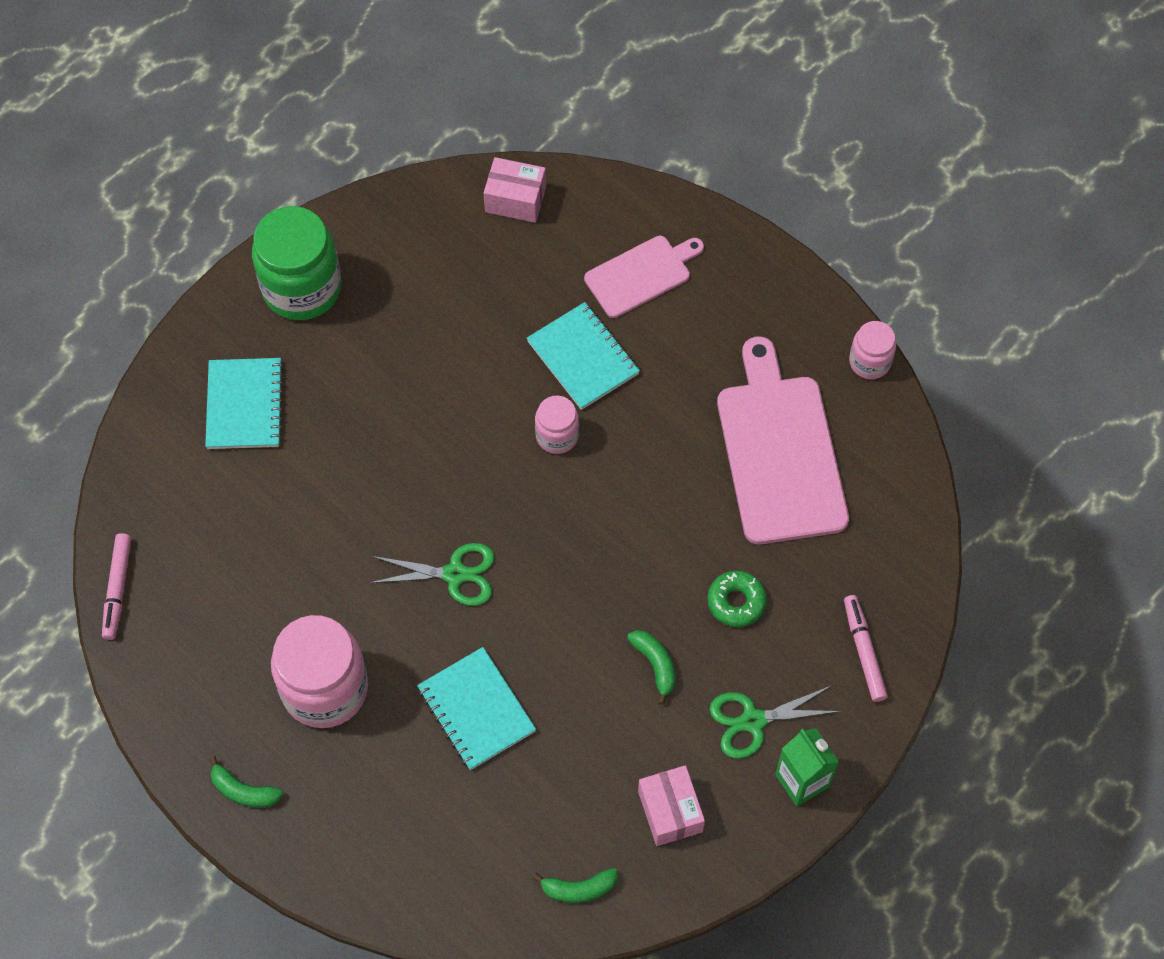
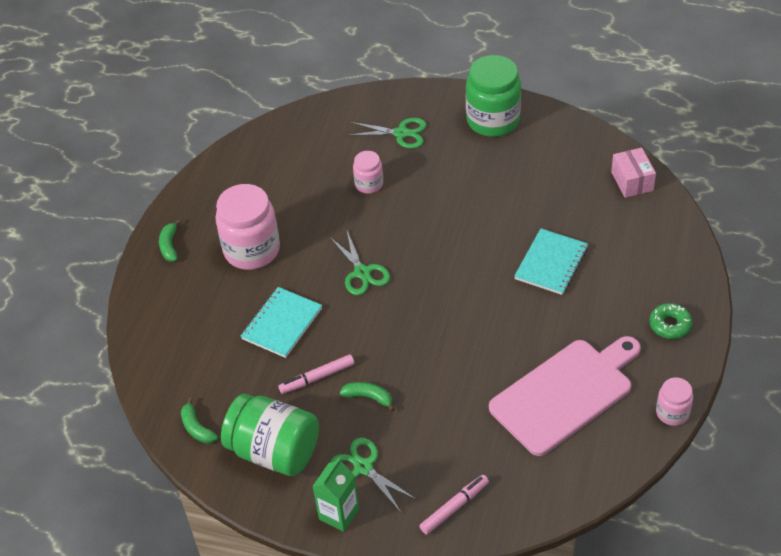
camera: 65 degrees right, 15 degrees down
pink marker [102,533,131,640] -> pink marker moved to [278,354,354,394]
turquoise notebook [205,358,284,449] -> green scissors [347,118,427,149]
pink jar [535,396,579,454] -> pink jar moved to [353,151,383,194]
pink cutting board [584,236,704,318] -> none
green banana [627,630,675,705] -> green banana turned 105 degrees counterclockwise [340,382,395,411]
pink box [638,765,705,846] -> green jar [221,394,319,476]
green donut [707,571,767,627] -> green donut moved to [650,303,692,339]

